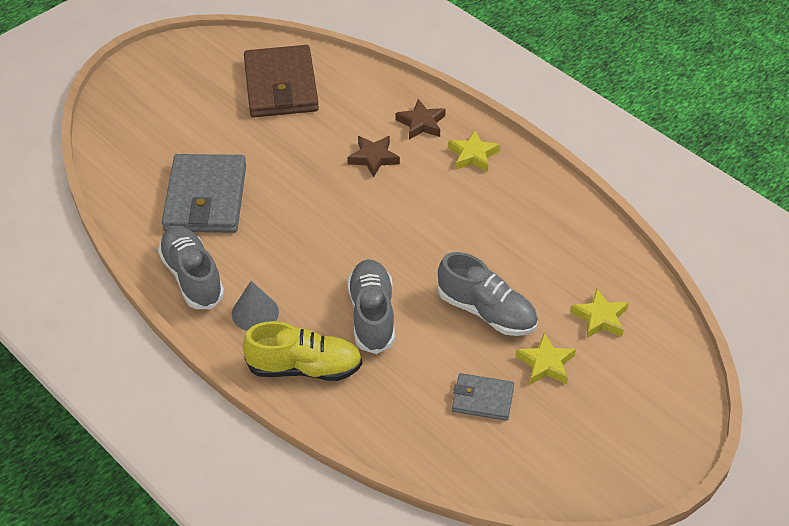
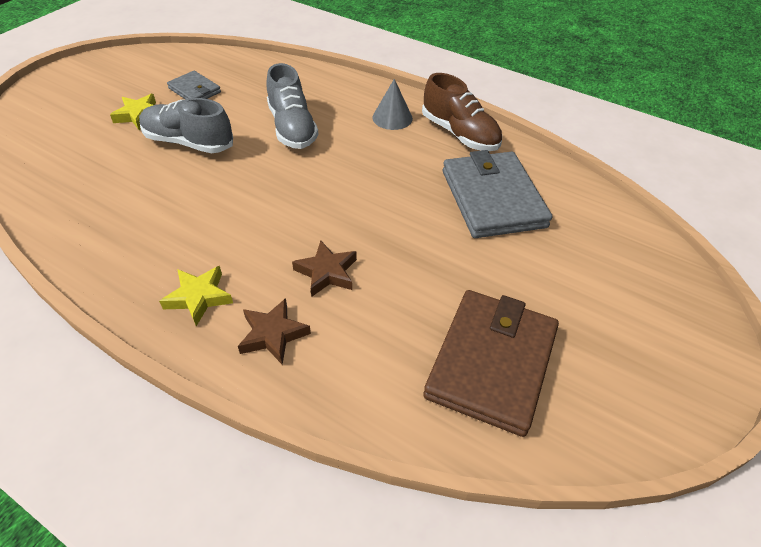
camera: 165 degrees right, 0 degrees up
grey shoe [158,226,224,309] -> brown shoe [422,73,502,151]
yellow shoe [243,321,362,381] -> none
brown wallet [244,45,319,118] -> brown wallet turned 45 degrees clockwise [423,290,559,437]
grey wallet [452,373,514,421] -> grey wallet turned 45 degrees clockwise [167,71,221,99]
yellow star [570,288,629,339] -> none

